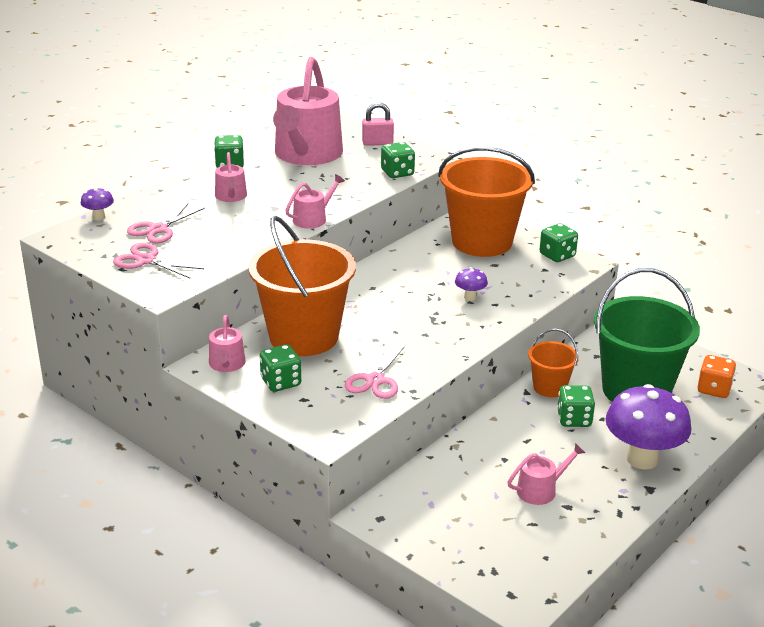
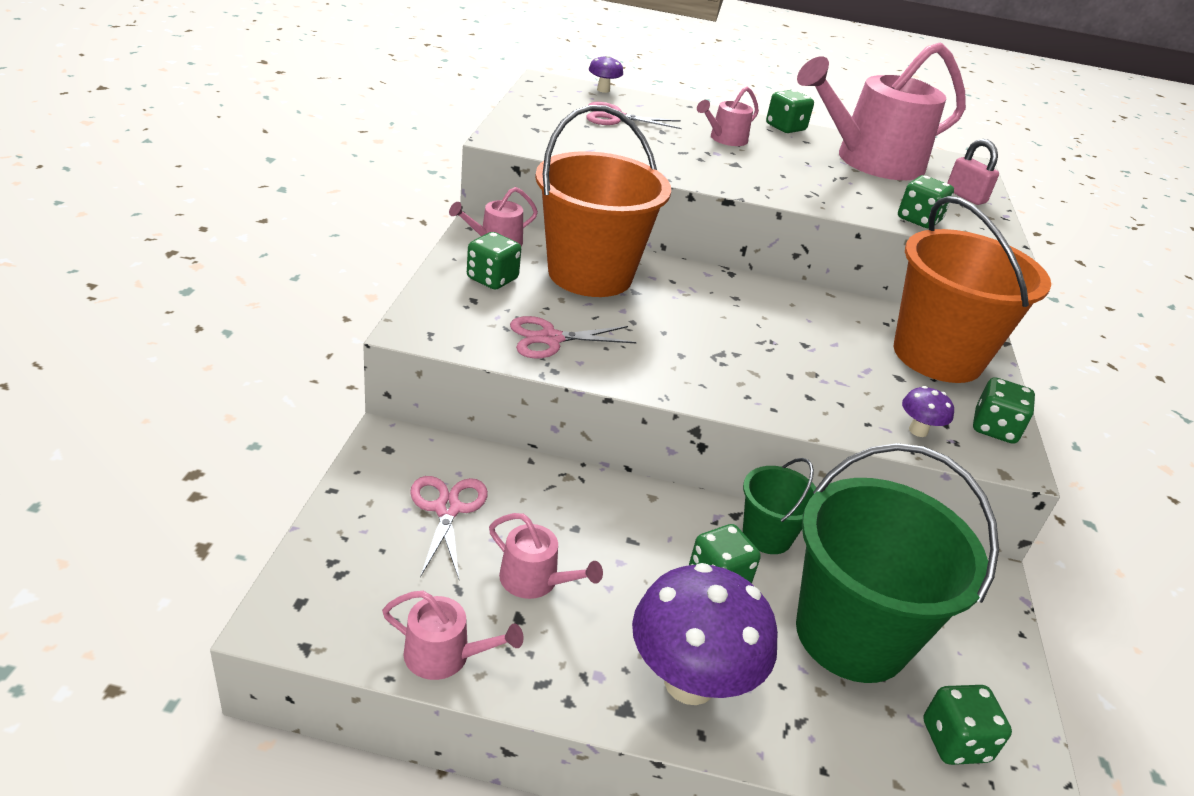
camera: 55 degrees right, 5 degrees up
pink scissors [113,243,204,278] -> pink scissors moved to [410,476,488,579]
pink watering can [285,174,345,229] -> pink watering can moved to [382,591,524,680]
purple mushroom [455,267,488,301] -> purple mushroom moved to [902,386,954,437]
orange bucket [528,329,579,397] -> green bucket [743,458,816,554]
orange dice [698,355,736,398] -> green dice [923,685,1012,765]

